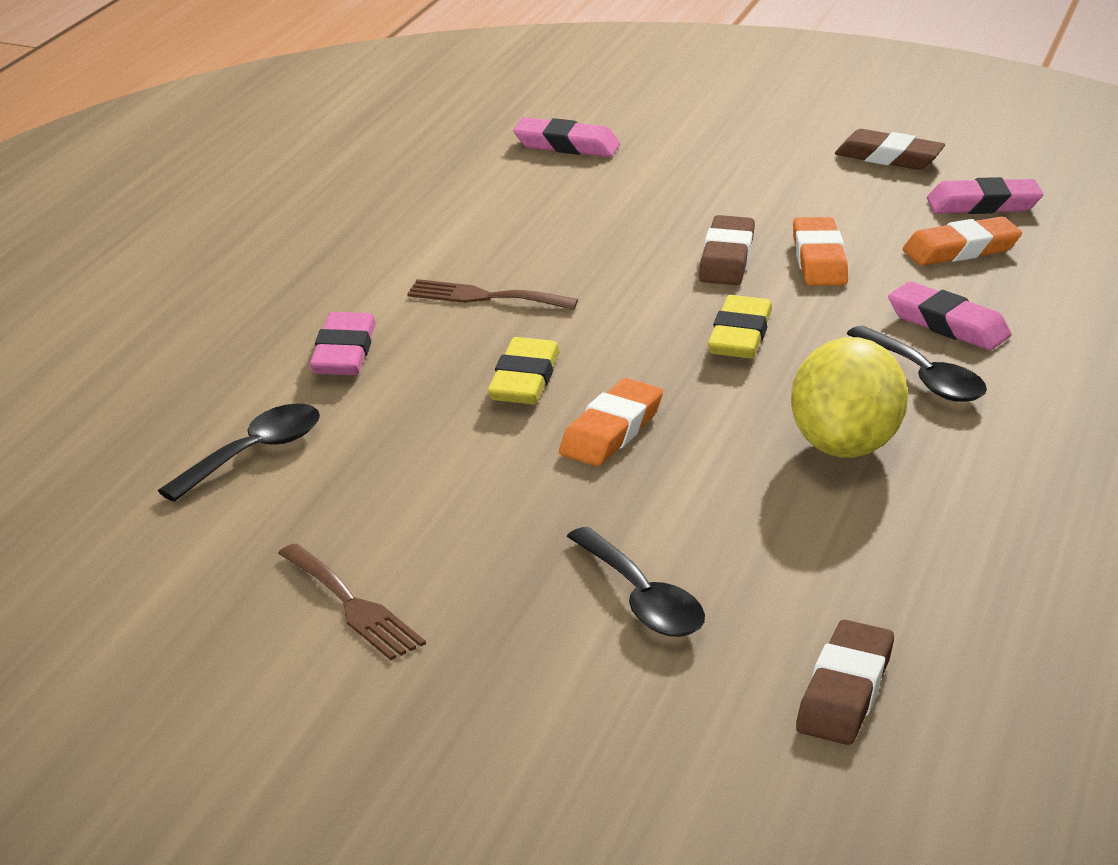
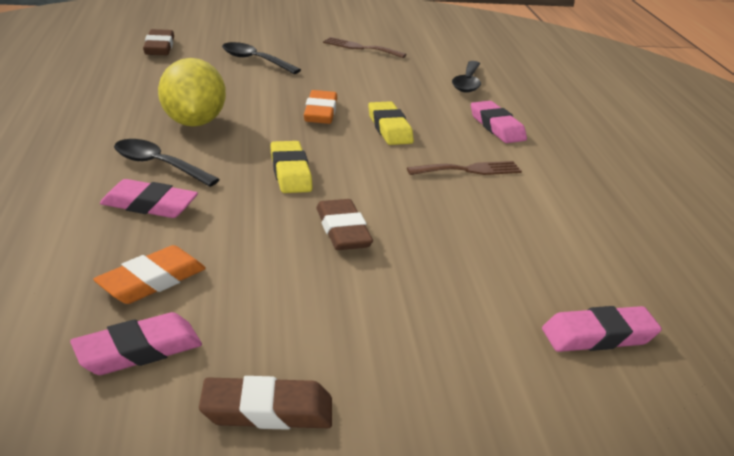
camera: 150 degrees right, 0 degrees up
orange eraser [793,217,848,286] -> none

